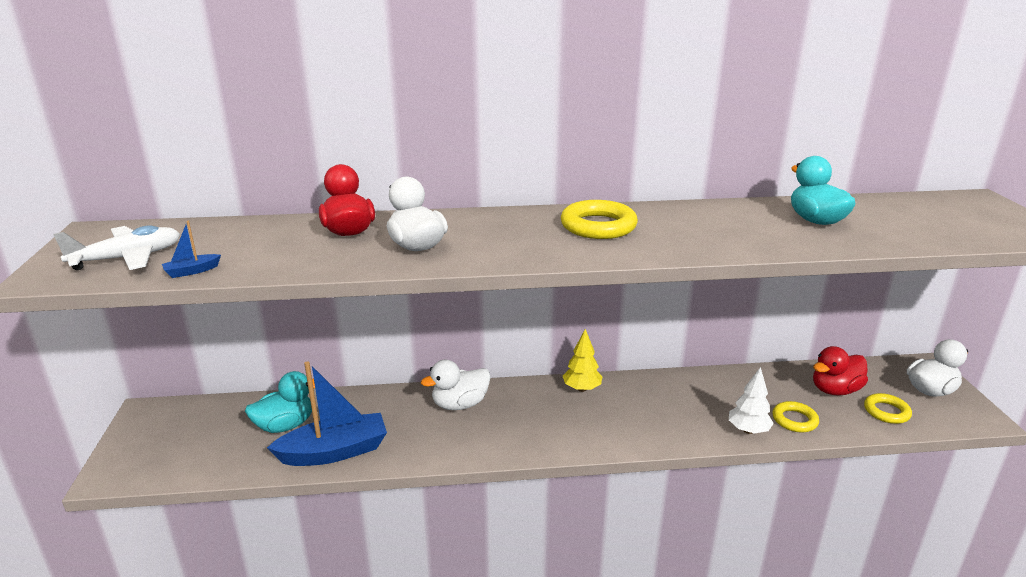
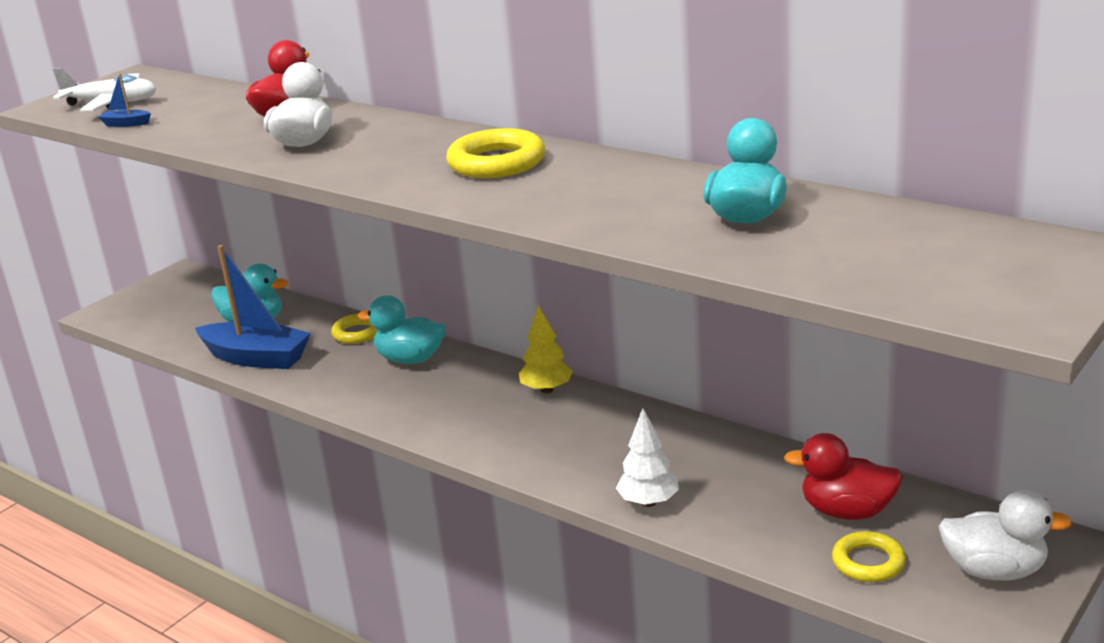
camera: 45 degrees right, 0 degrees up
white duck [421,360,491,410] -> turquoise duck [358,295,446,364]
yellow ring [772,401,819,432] -> yellow ring moved to [331,314,378,344]

